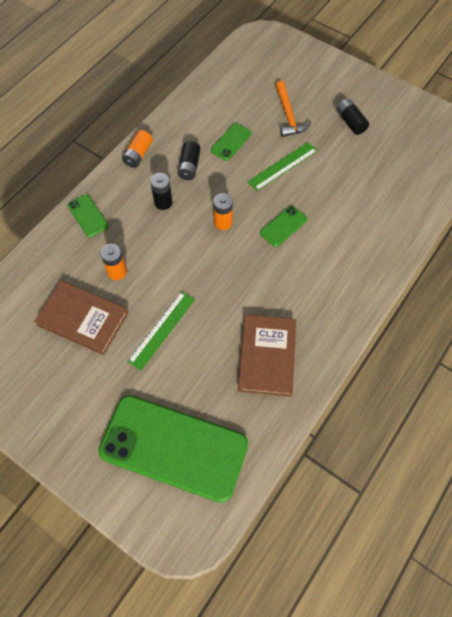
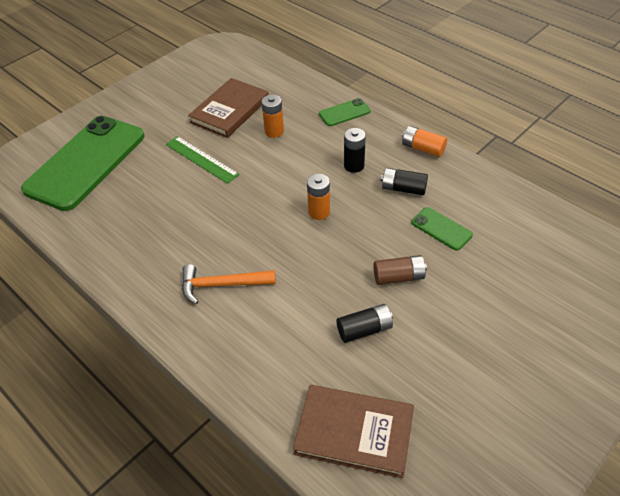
camera: 100 degrees right, 15 degrees down
brown book [238,315,296,397] -> brown book moved to [293,385,414,478]
green ruler [247,142,317,191] -> brown battery [373,255,427,285]
green phone [260,206,307,247] -> none
orange hammer [275,81,311,137] -> orange hammer moved to [182,264,276,304]
black battery [337,99,369,135] -> black battery moved to [337,304,393,343]

